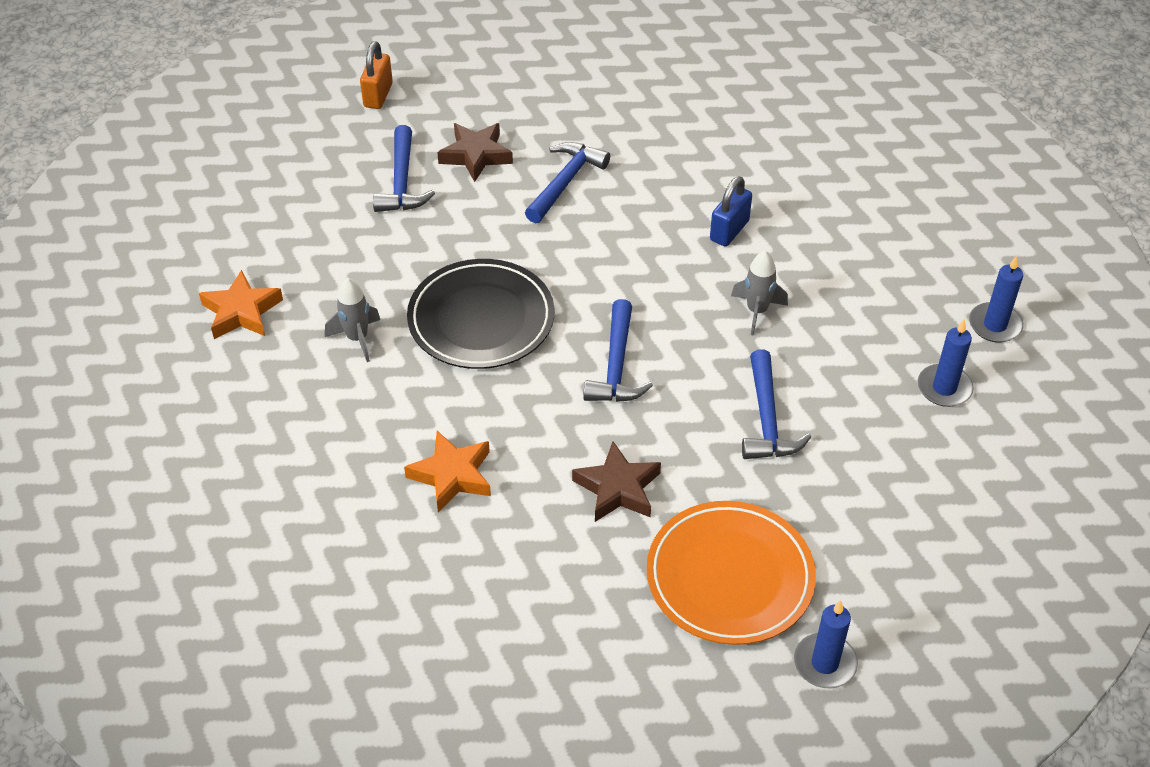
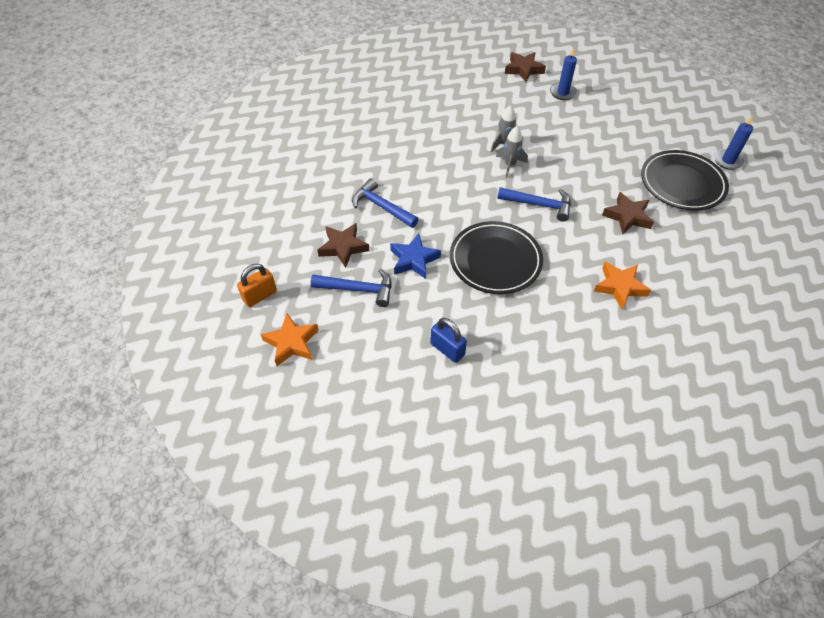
camera: 80 degrees left, 5 degrees up
orange star [199,270,283,339] -> orange star moved to [261,313,319,366]
grey rocket [325,278,380,362] -> grey rocket moved to [496,126,528,178]
orange padlock [360,41,393,109] -> orange padlock turned 60 degrees counterclockwise [237,264,277,307]
orange plate [646,501,816,645] -> black plate [641,150,729,211]
blue padlock [710,176,752,246] -> blue padlock moved to [430,318,467,363]
blue hammer [742,349,811,459] -> none
blue candle [969,256,1023,343] -> brown star [505,52,546,82]
none -> blue star [390,233,441,279]

